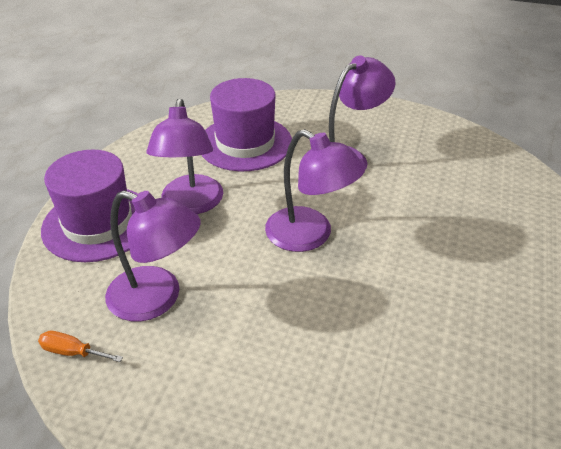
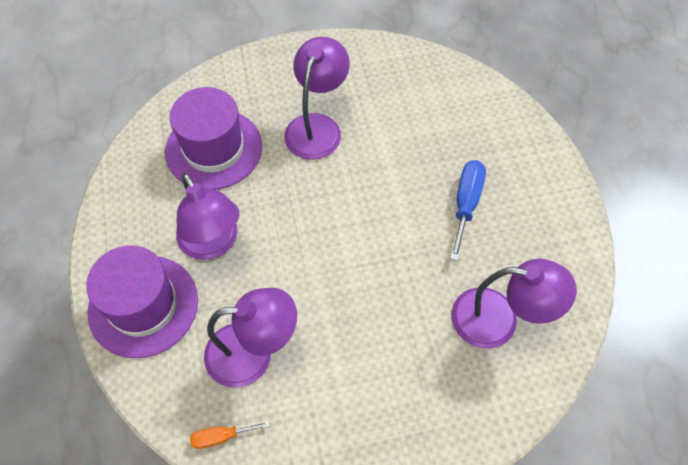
camera: 30 degrees left, 20 degrees up
purple lamp [265,129,365,252] -> purple lamp moved to [451,259,577,349]
none -> blue screwdriver [450,160,486,261]

